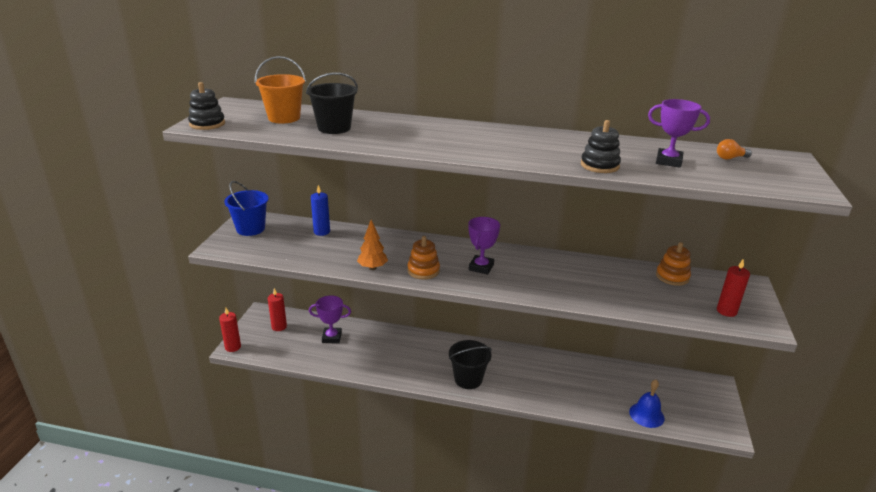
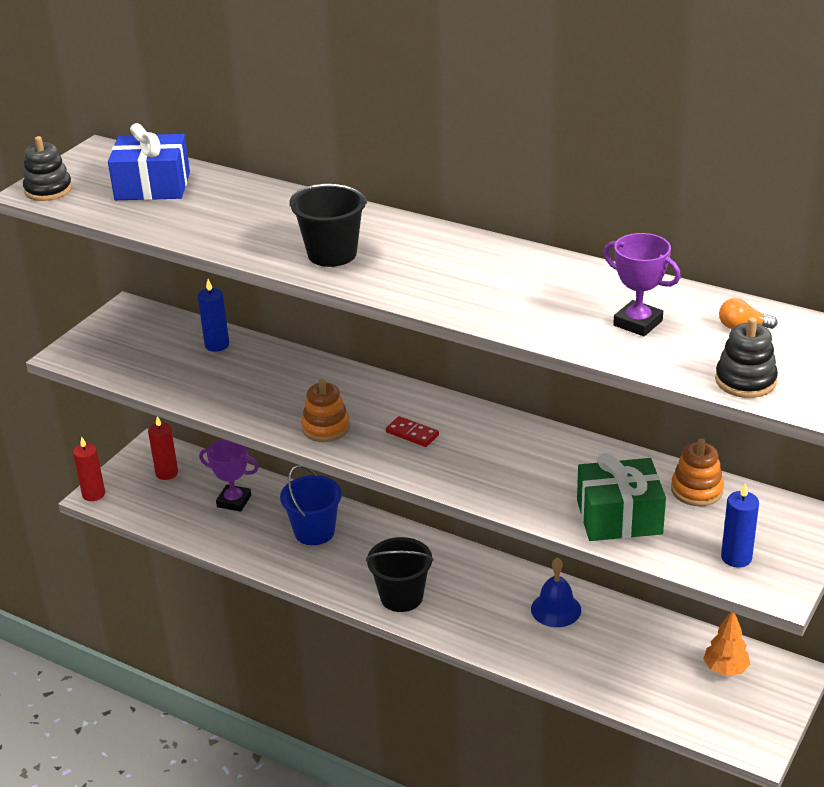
camera: 20 degrees right, 5 degrees up
blue bucket [224,181,269,236] -> blue bucket moved to [280,465,342,545]
orange bucket [255,56,306,124] -> blue gift [108,123,190,200]
black bucket [306,72,358,134] -> black bucket moved to [289,184,367,267]
orange tree [357,220,388,270] -> orange tree moved to [703,612,750,676]
purple trophy [469,217,500,275] -> red domino [386,416,439,447]
black stacking toy [581,120,621,173] -> black stacking toy moved to [715,317,778,398]
blue bell [629,380,665,428] -> blue bell moved to [531,558,581,627]
red candle [717,259,750,317] -> blue candle [721,483,759,568]
none -> green gift [577,453,666,541]

